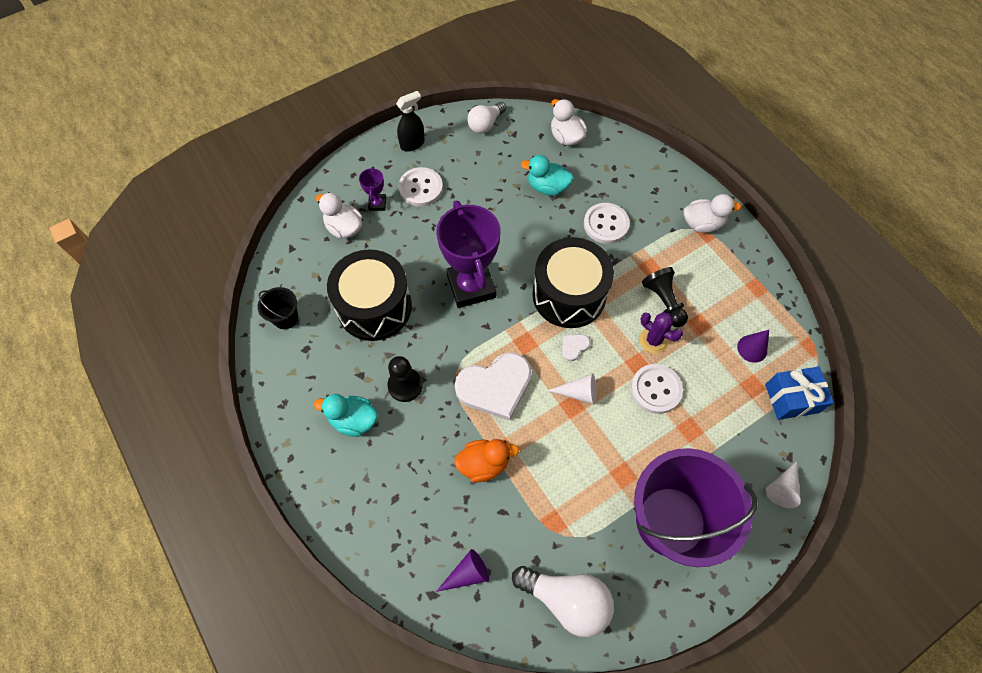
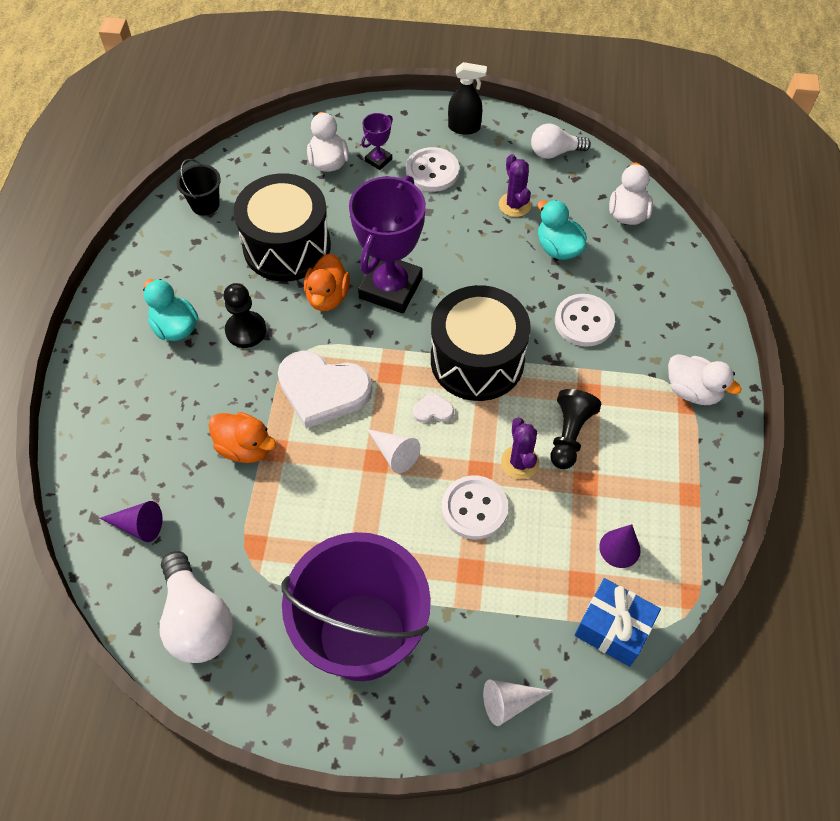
camera: 40 degrees right, 5 degrees down
none -> orange duck [304,253,350,311]
none -> purple cactus [499,154,531,217]

